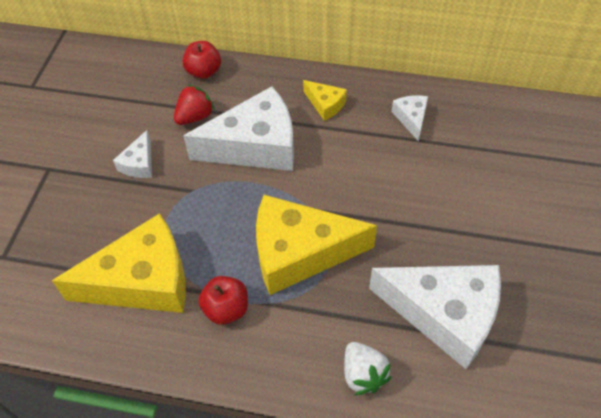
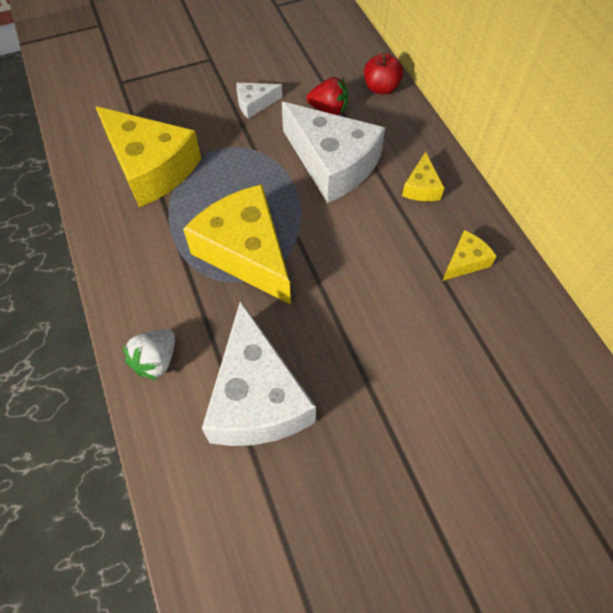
camera: 55 degrees right, 5 degrees up
red apple [198,276,248,325] -> none
white cheese [392,96,428,142] -> yellow cheese [442,230,496,281]

